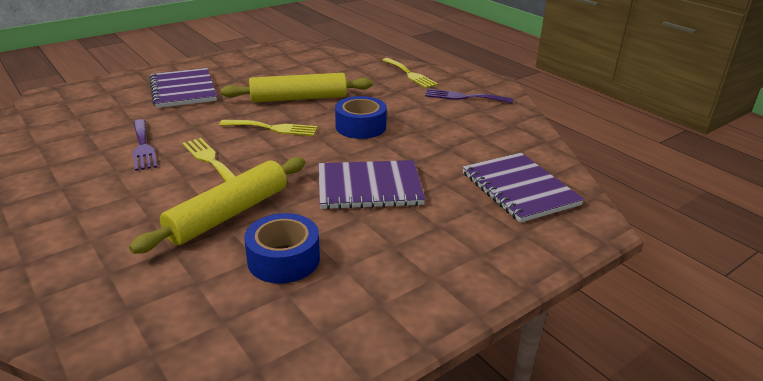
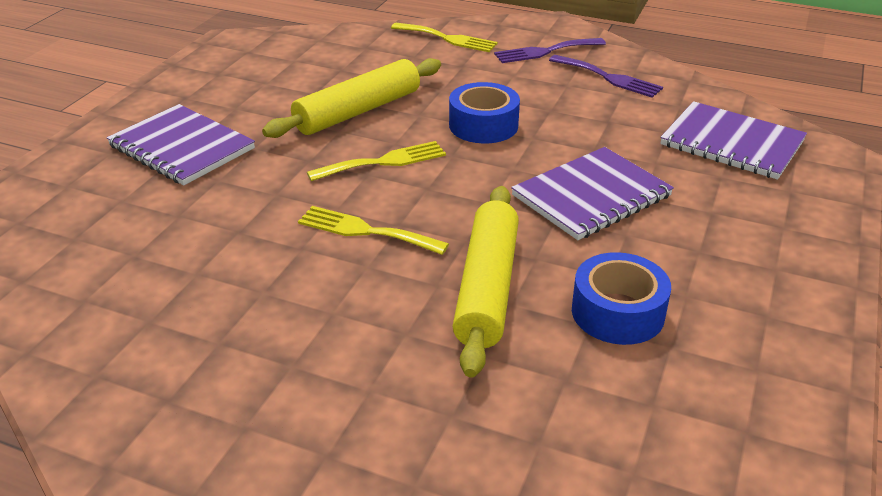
camera: 30 degrees left, 5 degrees up
purple fork [133,119,157,171] -> purple fork moved to [549,55,663,98]

